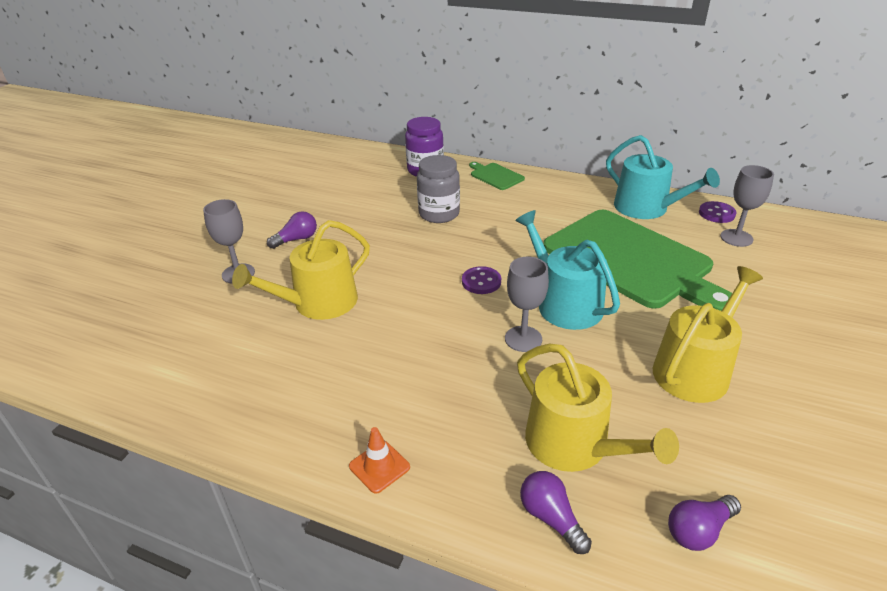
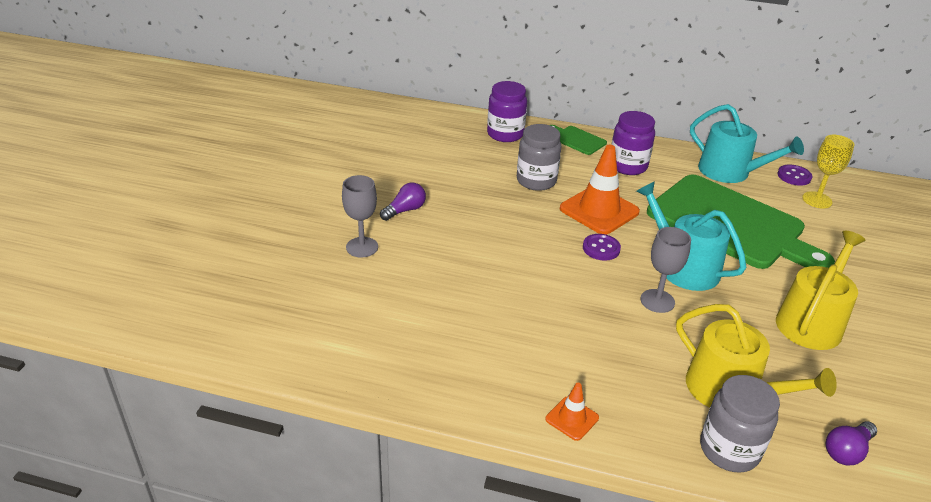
camera: 10 degrees left, 0 degrees up
yellow watering can [232,220,370,320] -> none
purple light bulb [520,471,592,554] -> grey jar [700,375,780,473]
grey goblet [720,165,774,247] -> yellow goblet [802,135,854,208]
none -> orange traffic cone [560,145,640,234]
none -> purple jar [611,111,655,175]

